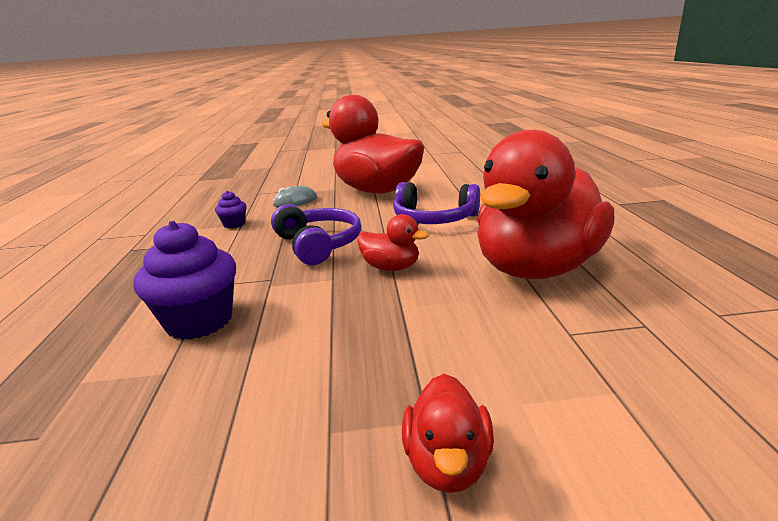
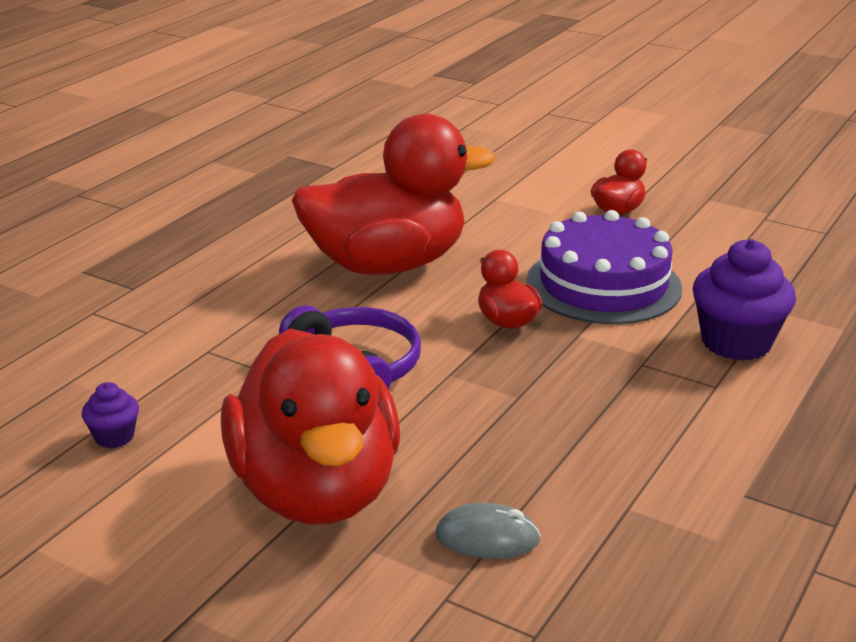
camera: 145 degrees left, 5 degrees up
purple cupcake [215,191,247,228] -> purple cupcake moved to [82,382,139,448]
purple headphones [271,204,361,265] -> none
none -> purple cake [526,210,682,324]

